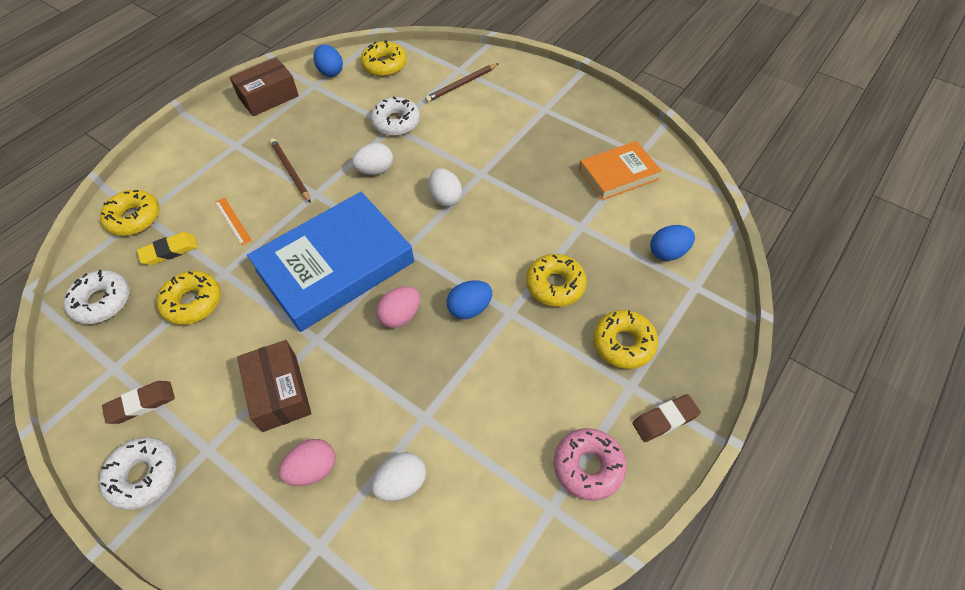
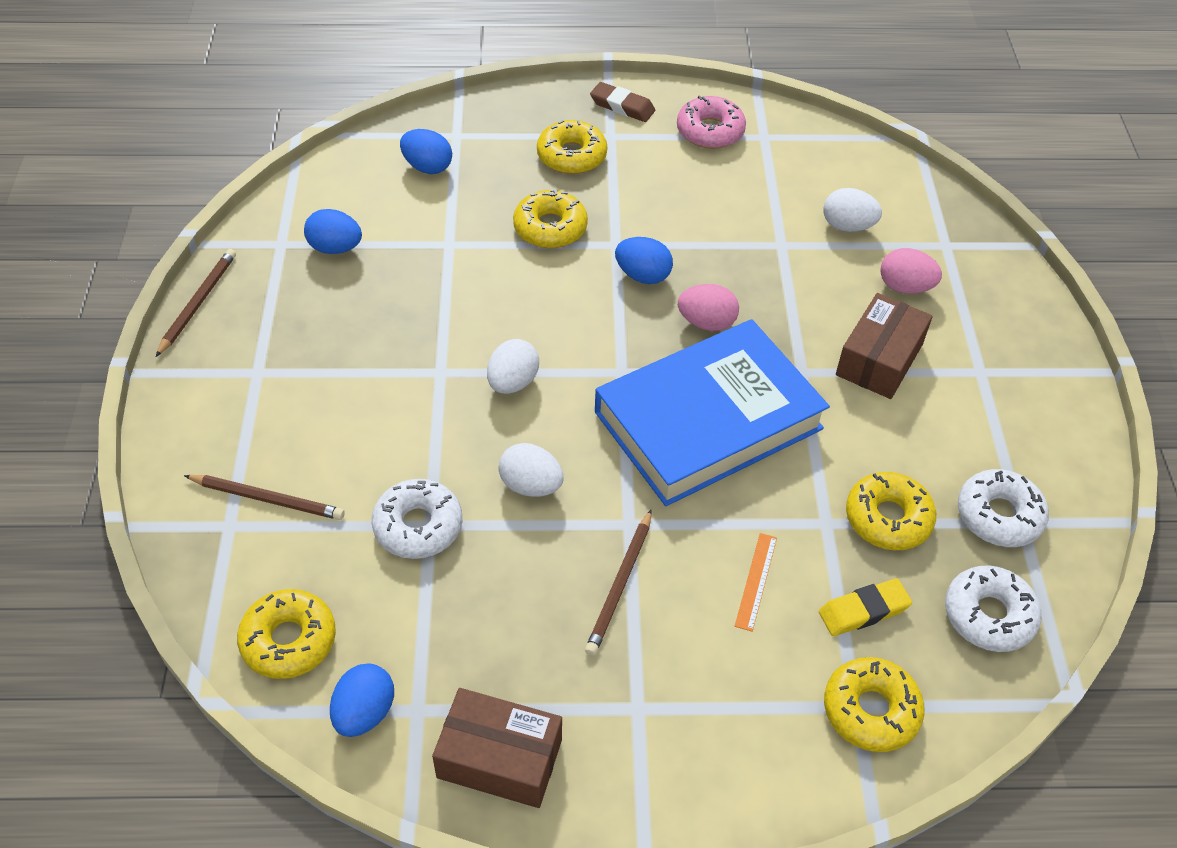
camera: 130 degrees left, 5 degrees down
white donut [99,437,176,510] -> white donut moved to [958,469,1049,547]
brown eraser [102,381,175,424] -> none
yellow eraser [137,232,198,265] -> yellow eraser turned 45 degrees counterclockwise [819,578,912,636]
blue book [247,192,414,332] -> blue book turned 45 degrees counterclockwise [595,319,830,506]
orange book [579,141,662,201] -> blue egg [304,209,362,254]
none -> brown pencil [156,249,236,357]

